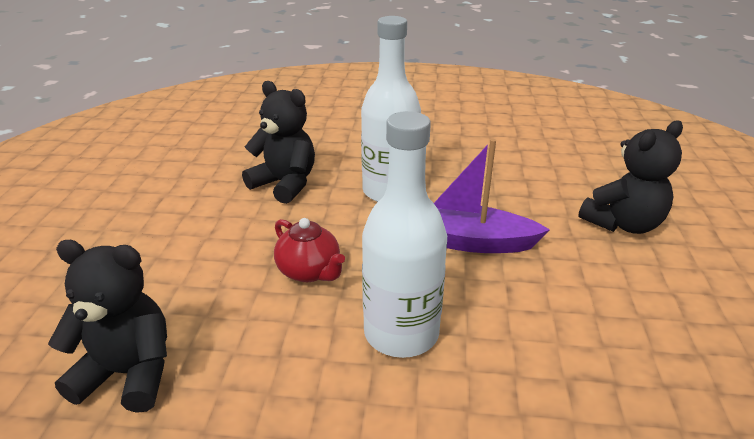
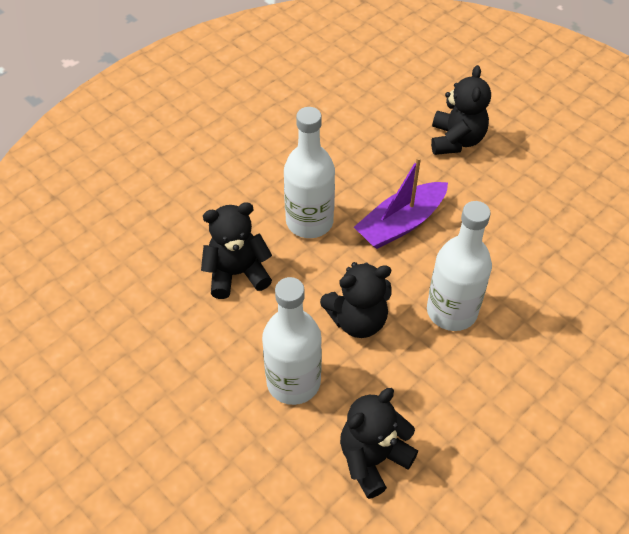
camera: 50 degrees left, 20 degrees up
red teapot [274,218,345,282] -> black teddy bear [320,262,392,338]
none -> white bottle [262,277,322,405]

